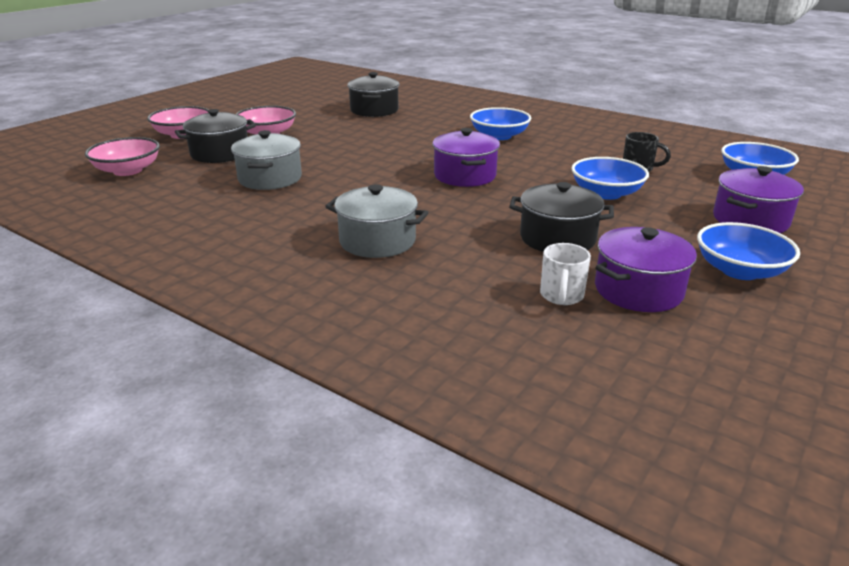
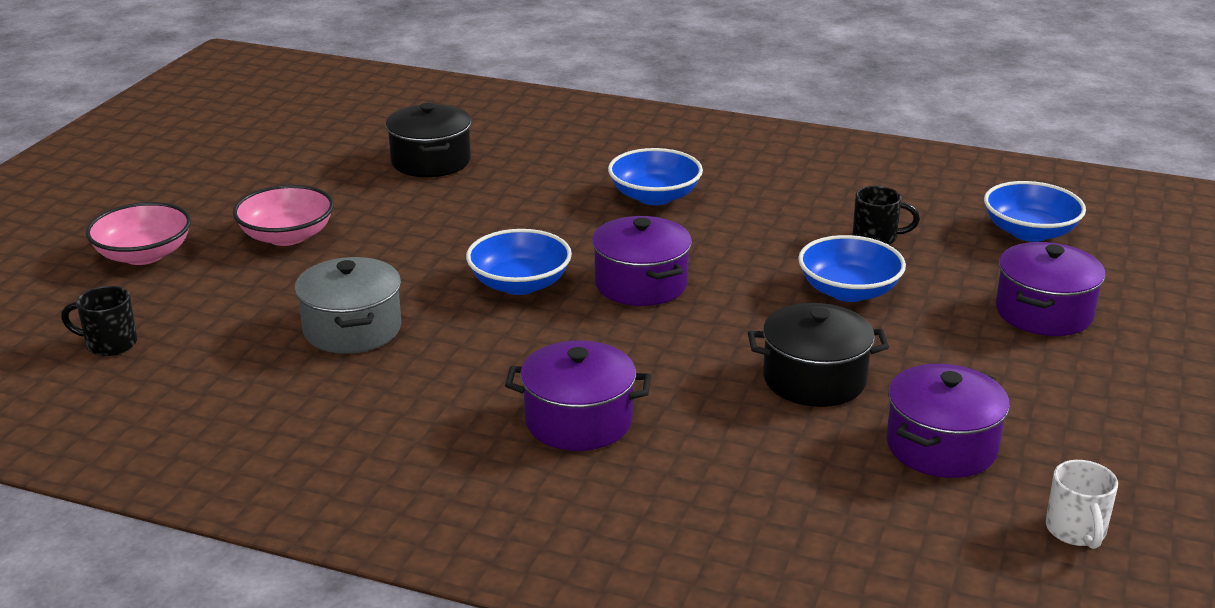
camera: 15 degrees left, 0 degrees up
pink bowl [85,137,160,176] -> black mug [61,286,137,356]
black pot [175,109,256,163] -> none
grey pot [325,184,429,258] -> purple pot [505,341,651,451]
white mug [540,243,591,305] -> white mug moved to [1046,460,1118,549]
blue bowl [697,222,800,280] -> blue bowl moved to [466,229,572,295]

